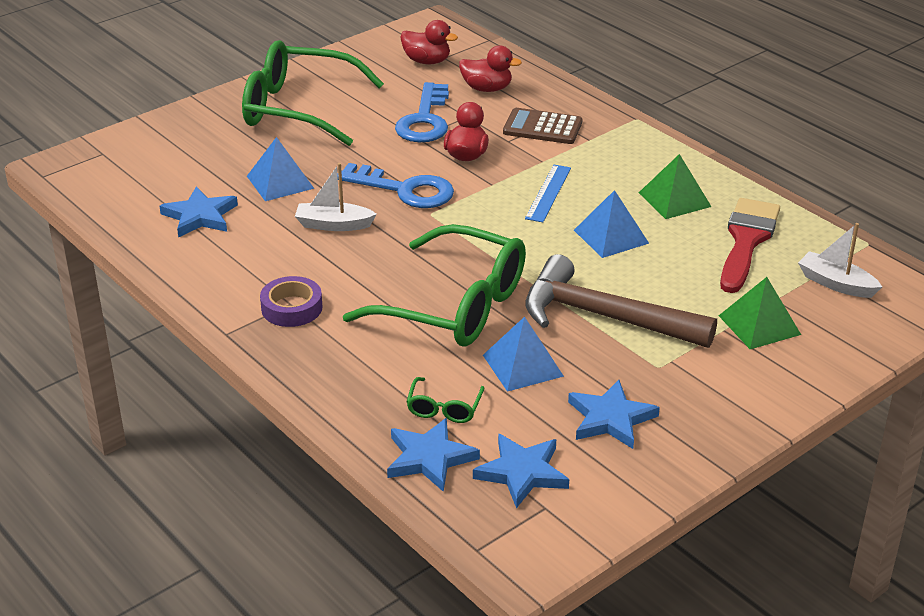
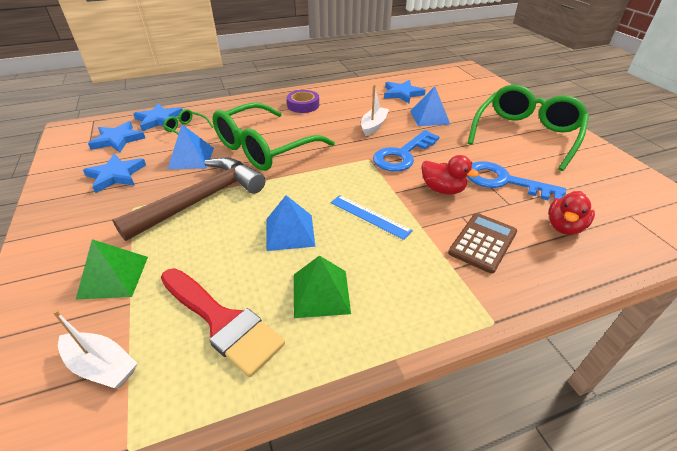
camera: 110 degrees right, 5 degrees up
red duck [400,20,458,64] -> none
white boat [798,223,882,298] -> white boat turned 60 degrees clockwise [53,310,138,388]

